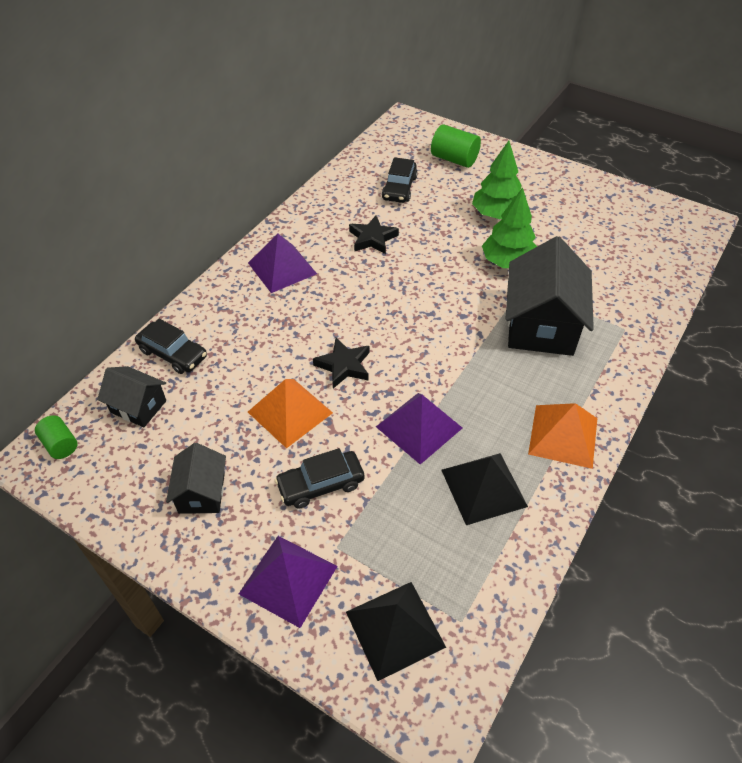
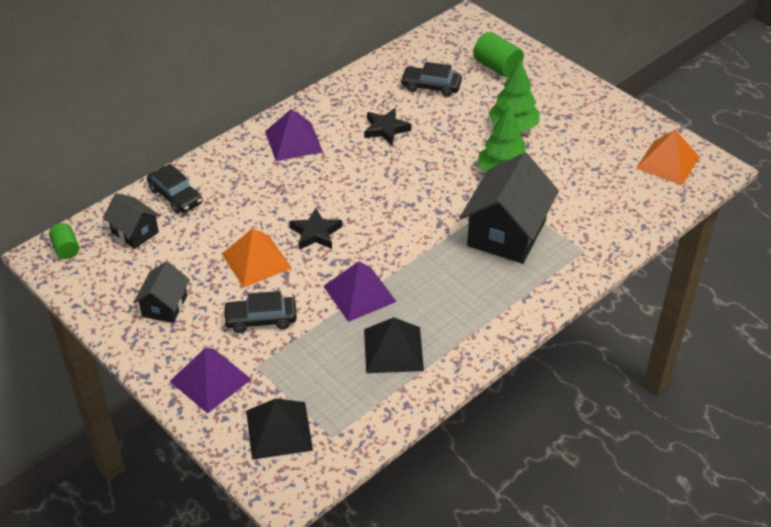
camera: 15 degrees right, 5 degrees down
black car [382,157,418,203] -> black car turned 75 degrees clockwise [400,62,462,97]
orange pyramid [528,403,597,469] -> orange pyramid moved to [636,130,700,185]

